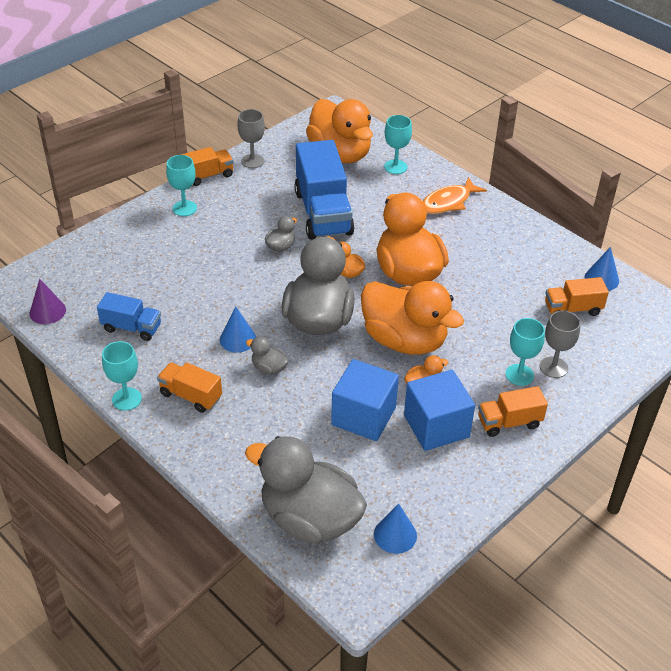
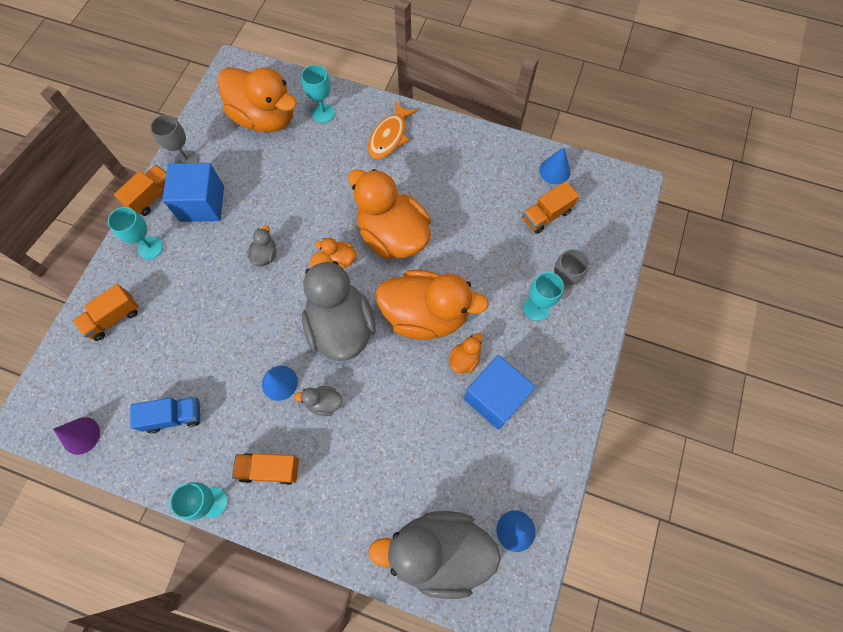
camera: 25 degrees left, 25 degrees up
blue truck [294,140,355,240] -> none
blue cube [331,359,399,441] -> blue cube moved to [163,163,224,222]
orange truck [478,386,548,437] -> orange truck moved to [73,284,139,341]

